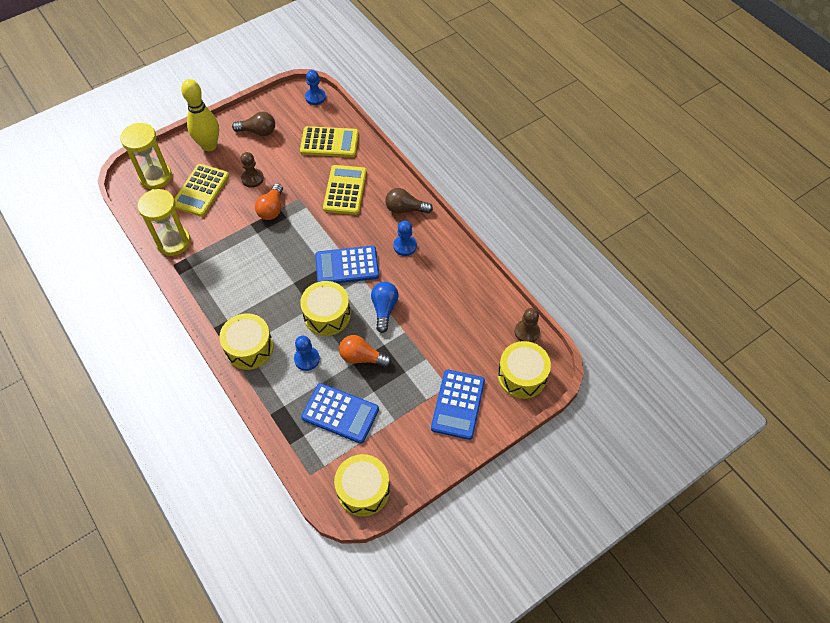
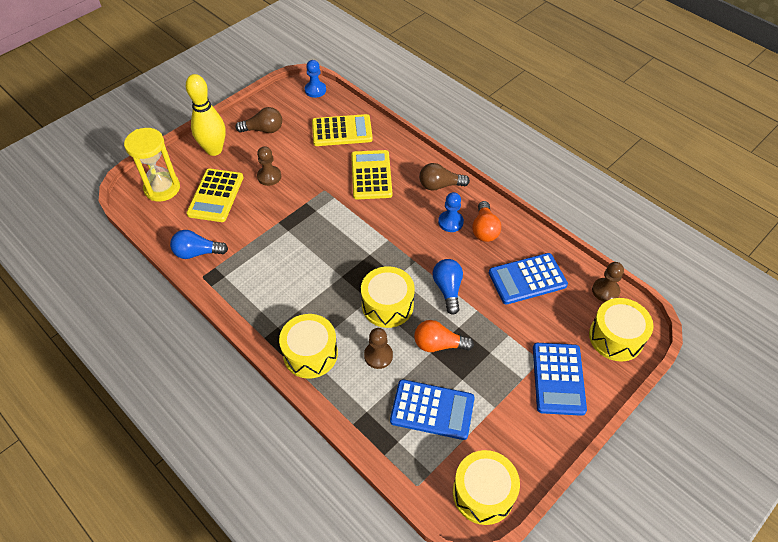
camera: 10 degrees left, 5 degrees down
yellow hourglass [137,189,191,256] -> blue light bulb [170,230,228,259]
orange light bulb [255,183,283,220] -> orange light bulb moved to [472,201,501,242]
blue pawn [294,336,320,371] -> brown pawn [364,328,393,369]
blue calculator [315,246,379,283] -> blue calculator moved to [489,253,568,304]

